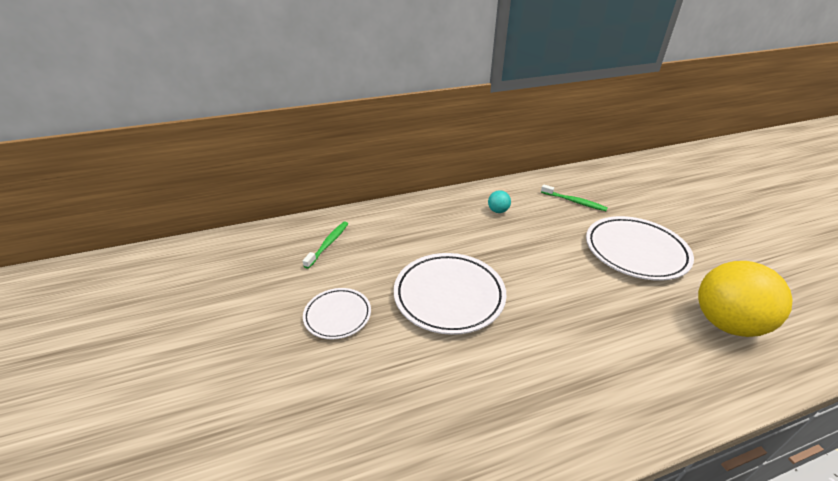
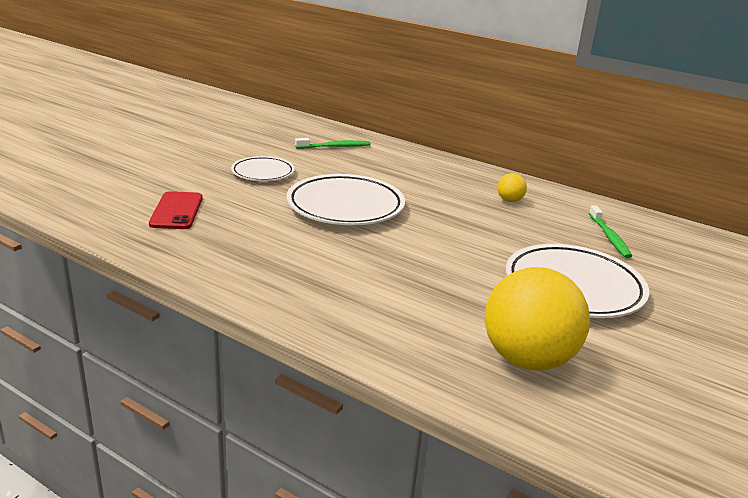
camera: 50 degrees right, 10 degrees down
turquoise ball [488,190,511,213] -> yellow ball [497,173,527,202]
none -> red phone [149,191,203,229]

